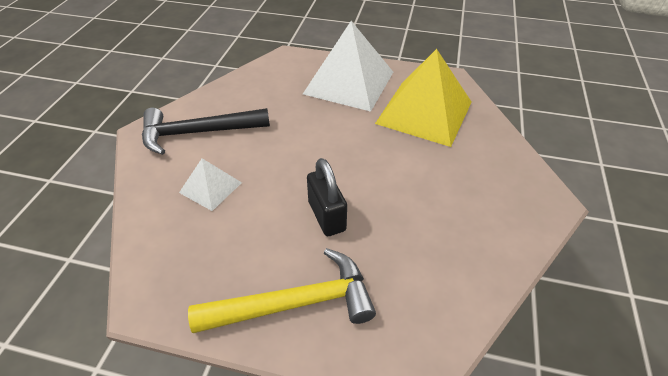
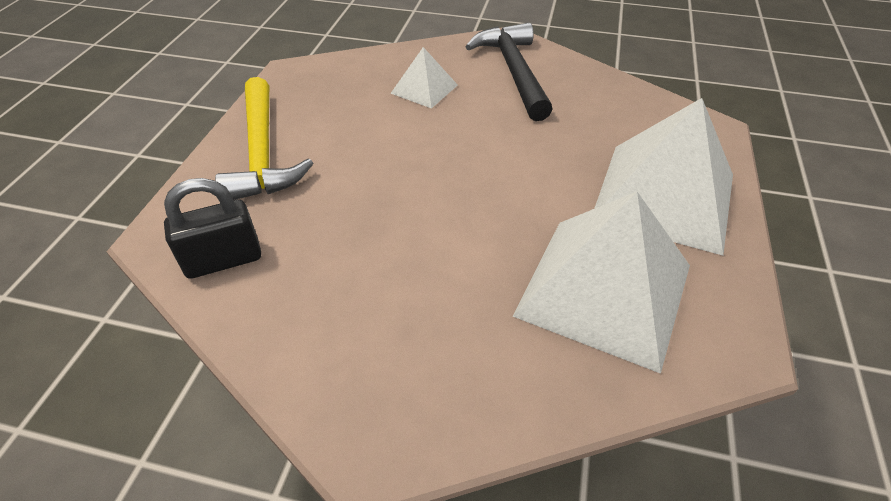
camera: 90 degrees right, 0 degrees up
black padlock [307,158,347,236] -> black padlock moved to [164,178,261,279]
yellow pyramid [375,49,471,147] -> white pyramid [513,192,690,374]

